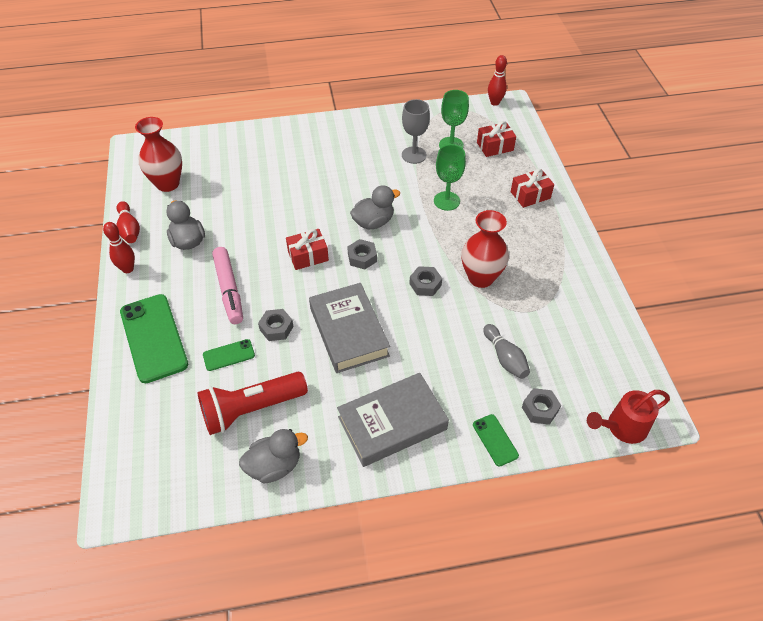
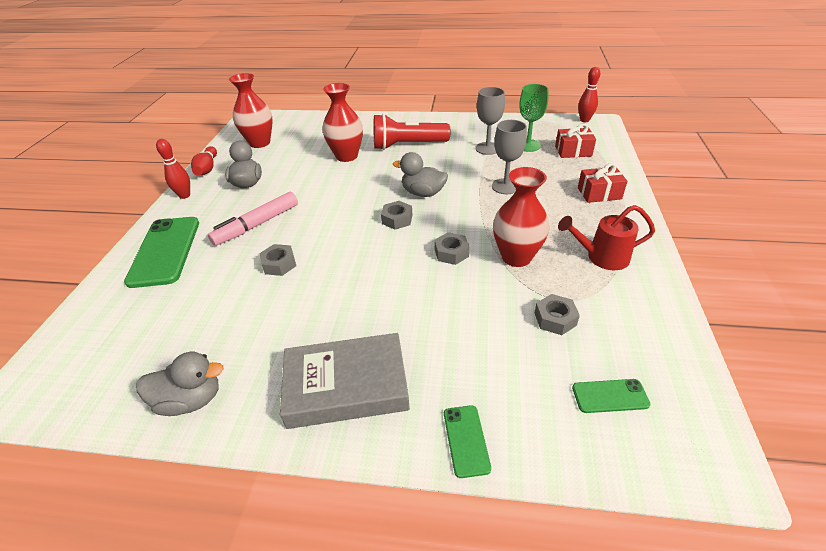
camera: 20 degrees right, 10 degrees down
red flashlight [197,372,308,435] -> red flashlight moved to [374,114,450,150]
green phone [203,339,255,371] -> green phone moved to [572,379,650,413]
pink marker [212,247,243,324] -> pink marker turned 45 degrees clockwise [208,192,298,246]
red gift [286,229,329,270] -> none
grey book [309,283,390,373] -> none
grey duck [350,185,400,229] -> grey duck turned 150 degrees counterclockwise [393,152,448,197]
green goblet [434,145,466,211] -> grey goblet [492,120,527,194]
grey bowling pin [483,324,530,379] -> none
grey nut [522,388,561,425] -> grey nut moved to [535,294,580,335]
red watering can [587,390,670,444] -> red watering can moved to [558,205,655,270]
none -> red vase [322,83,363,162]

